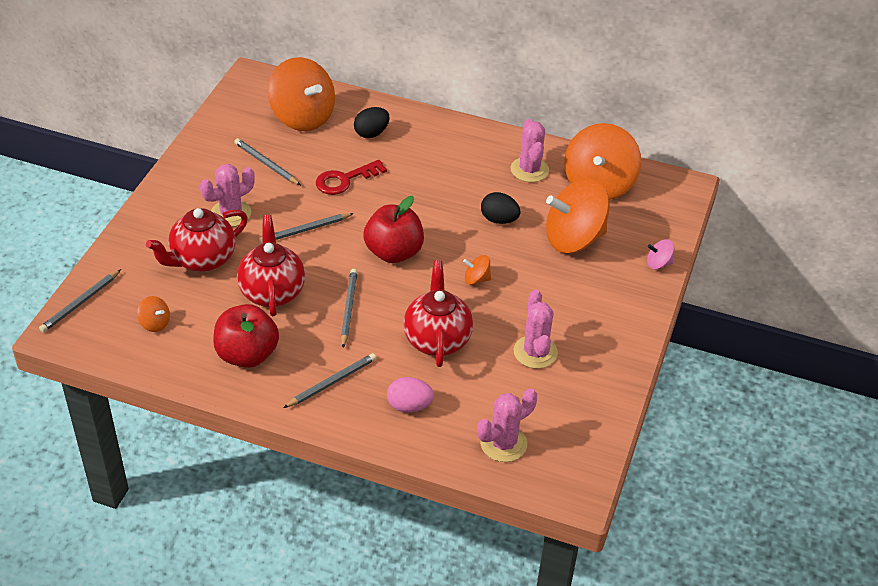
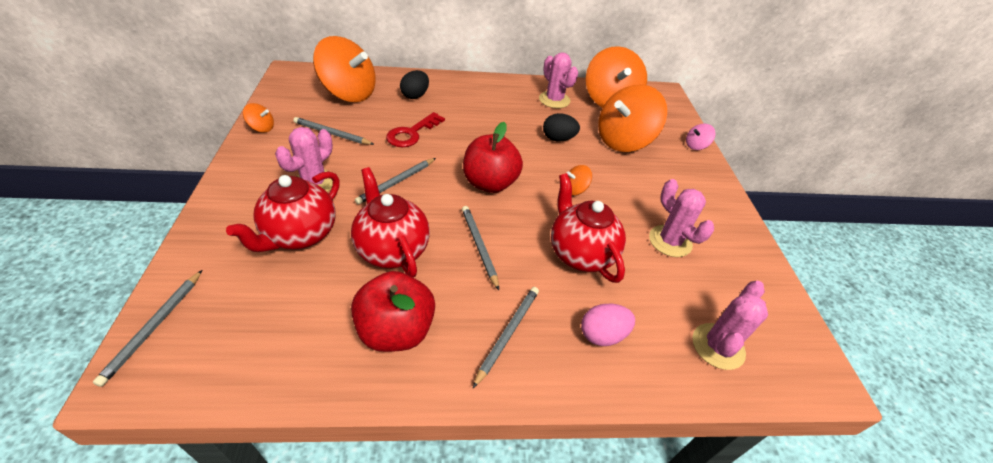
camera: 25 degrees left, 0 degrees up
orange spinning top [137,296,170,332] -> orange spinning top moved to [243,103,274,133]

